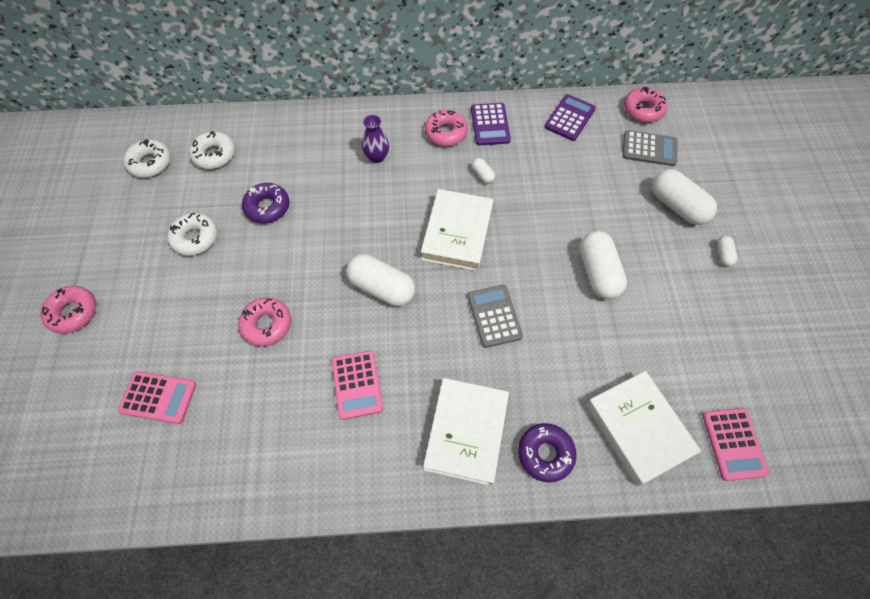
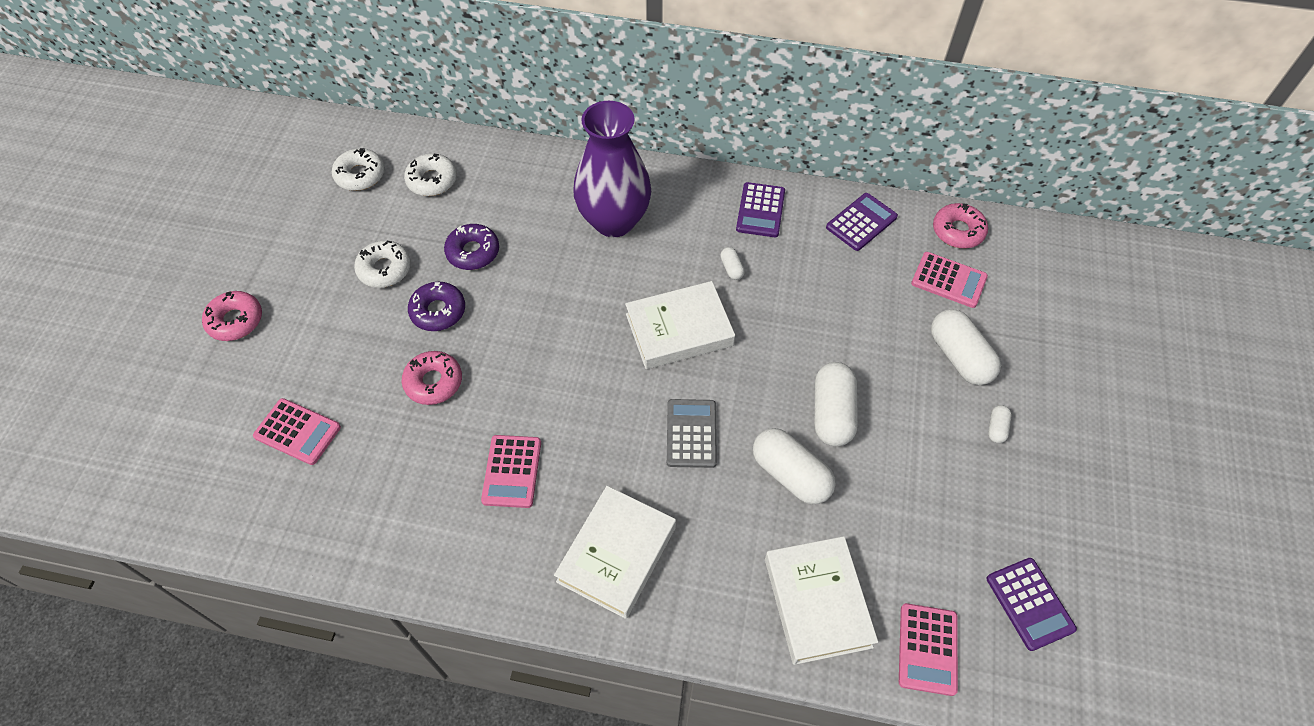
camera: 15 degrees right, 5 degrees down
white capsule [346,254,415,306] -> white capsule moved to [753,428,836,504]
purple vase [362,115,389,163] -> purple vase [573,101,651,237], size x2.31
white book [421,189,493,271] -> white book turned 45 degrees clockwise [625,281,735,369]
pink donut [425,110,468,146] -> none
purple donut [518,423,577,483] -> purple donut moved to [408,282,465,331]
grey calculator [623,130,677,166] -> pink calculator [911,252,988,308]
none -> purple calculator [986,558,1077,651]

